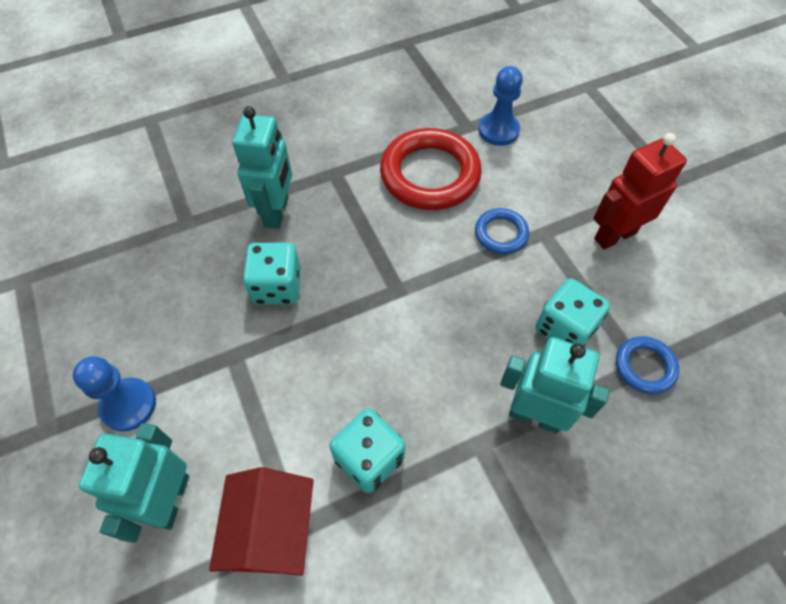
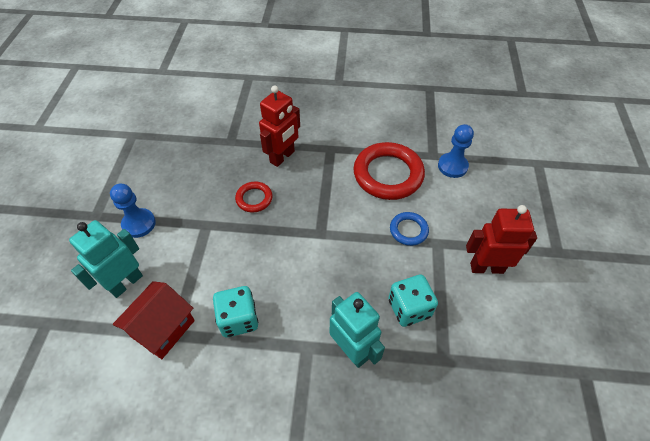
camera: 30 degrees right, 5 degrees down
turquoise robot [232,106,292,229] -> red robot [259,85,300,167]
turquoise dice [243,243,301,305] -> red ring [235,181,273,213]
blue ring [616,336,679,394] -> none

